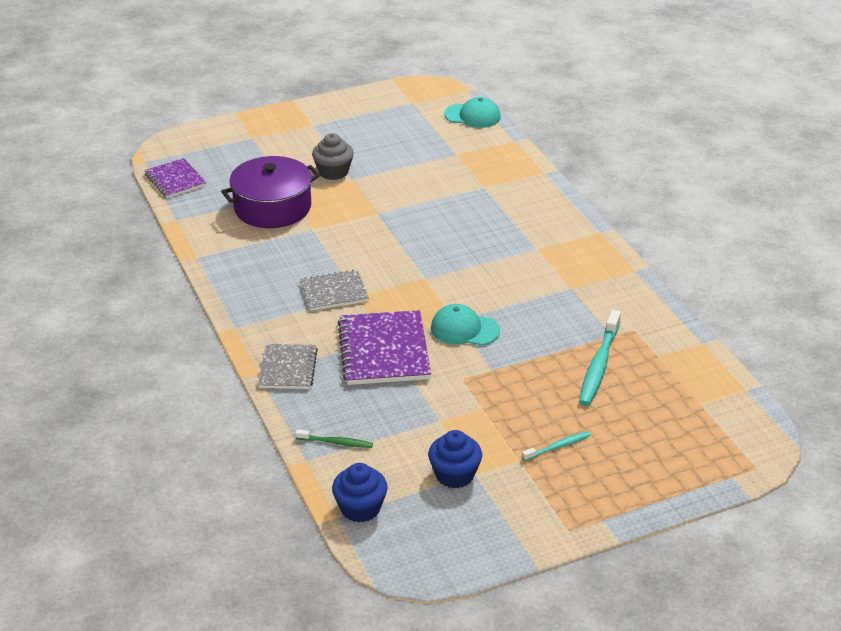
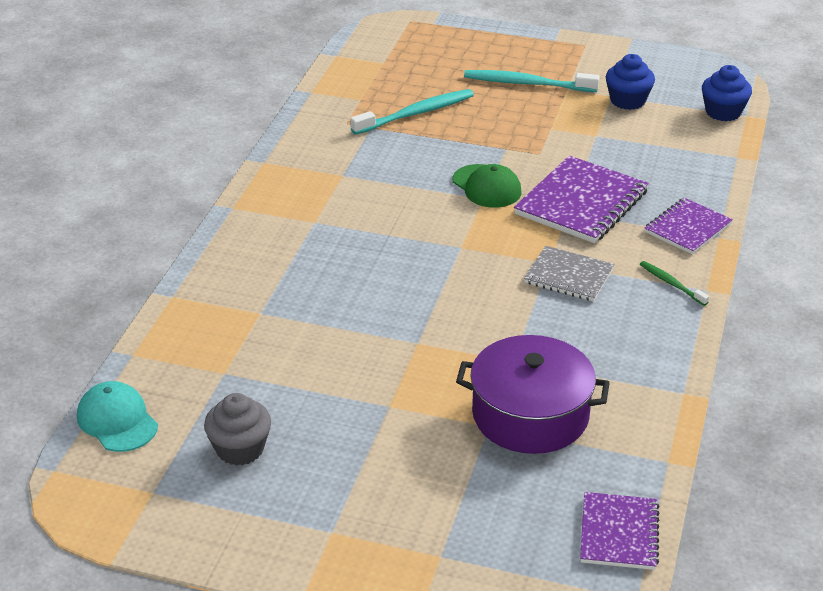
camera: 140 degrees left, 0 degrees up
grey notebook [258,344,318,389] -> purple notebook [645,198,733,254]
green toothbrush [296,429,373,448] -> green toothbrush moved to [640,261,709,306]
grey cupcake [312,133,354,180] -> grey cupcake moved to [204,393,271,466]
turquoise cap [431,304,500,346] -> green cap [452,164,522,208]
turquoise toothbrush [522,431,591,461] -> turquoise toothbrush [464,70,600,92], size x1.88

